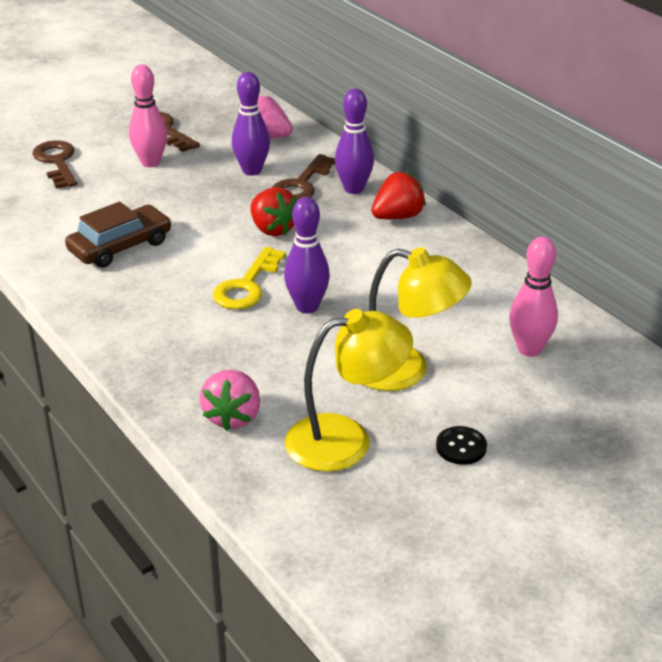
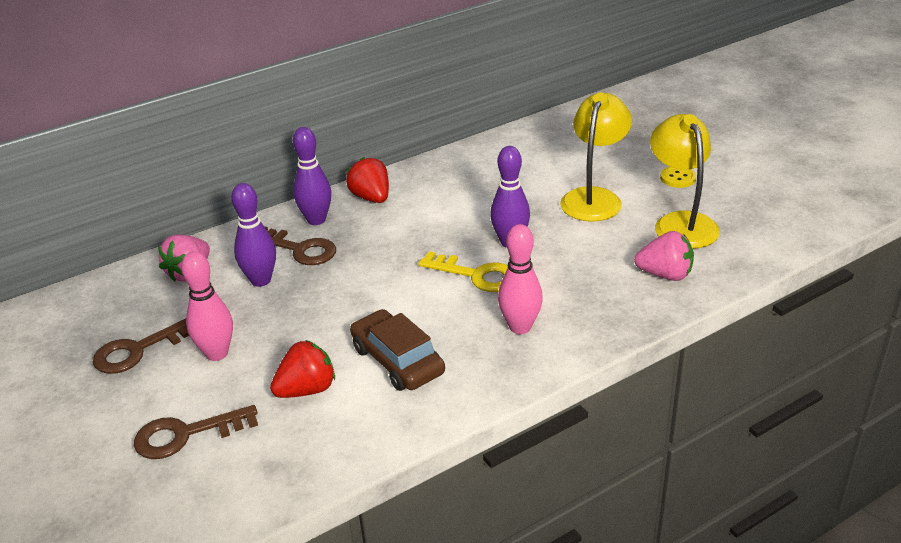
camera: 85 degrees left, 0 degrees up
red strawberry [250,187,297,236] -> red strawberry moved to [270,340,335,398]
black button [436,426,487,465] -> yellow button [660,167,696,188]
pink bowling pin [509,237,558,357] -> pink bowling pin moved to [498,224,543,334]

